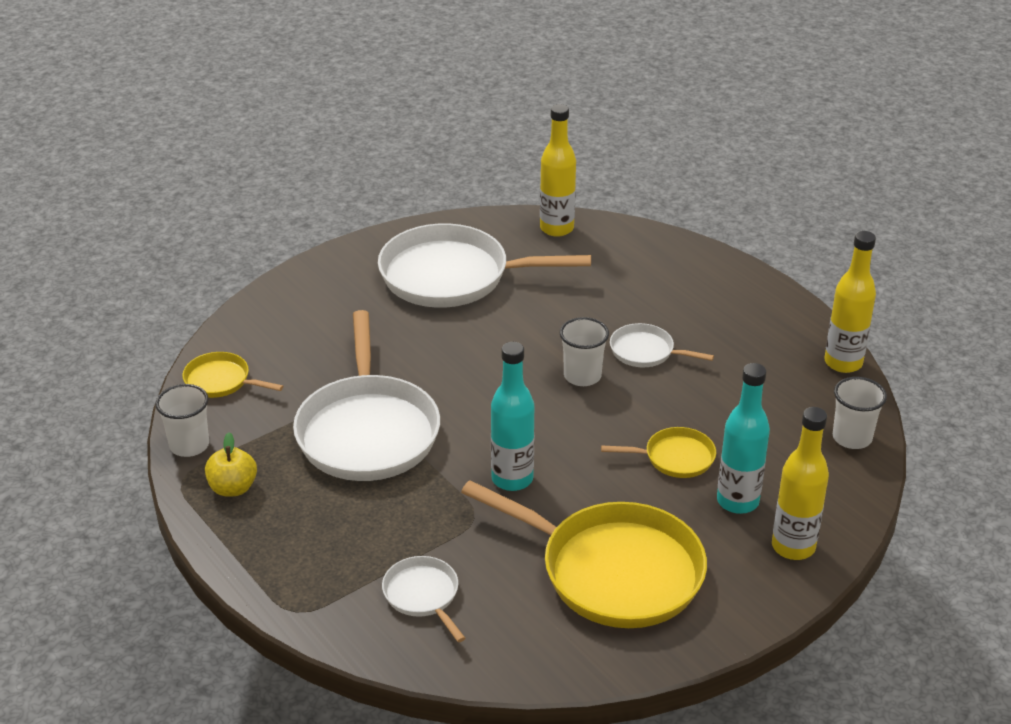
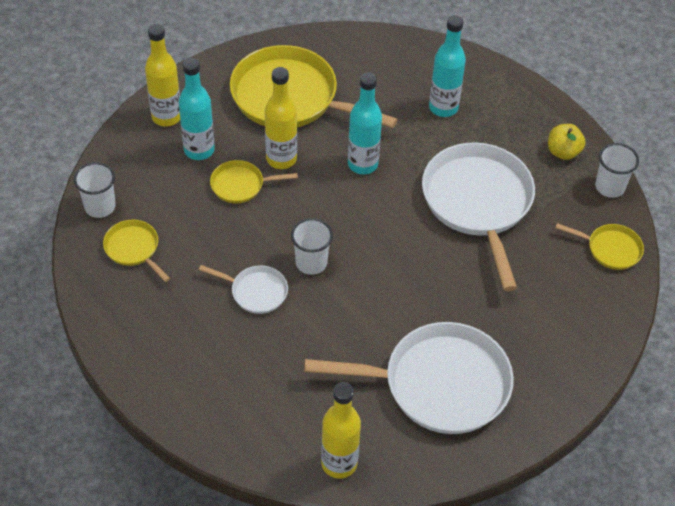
camera: 175 degrees right, 15 degrees up
white pan [382,556,465,642] -> none
yellow bottle [824,231,876,373] -> yellow bottle moved to [265,67,297,169]
none -> yellow pan [103,220,170,282]
none -> turquoise bottle [429,15,466,117]

